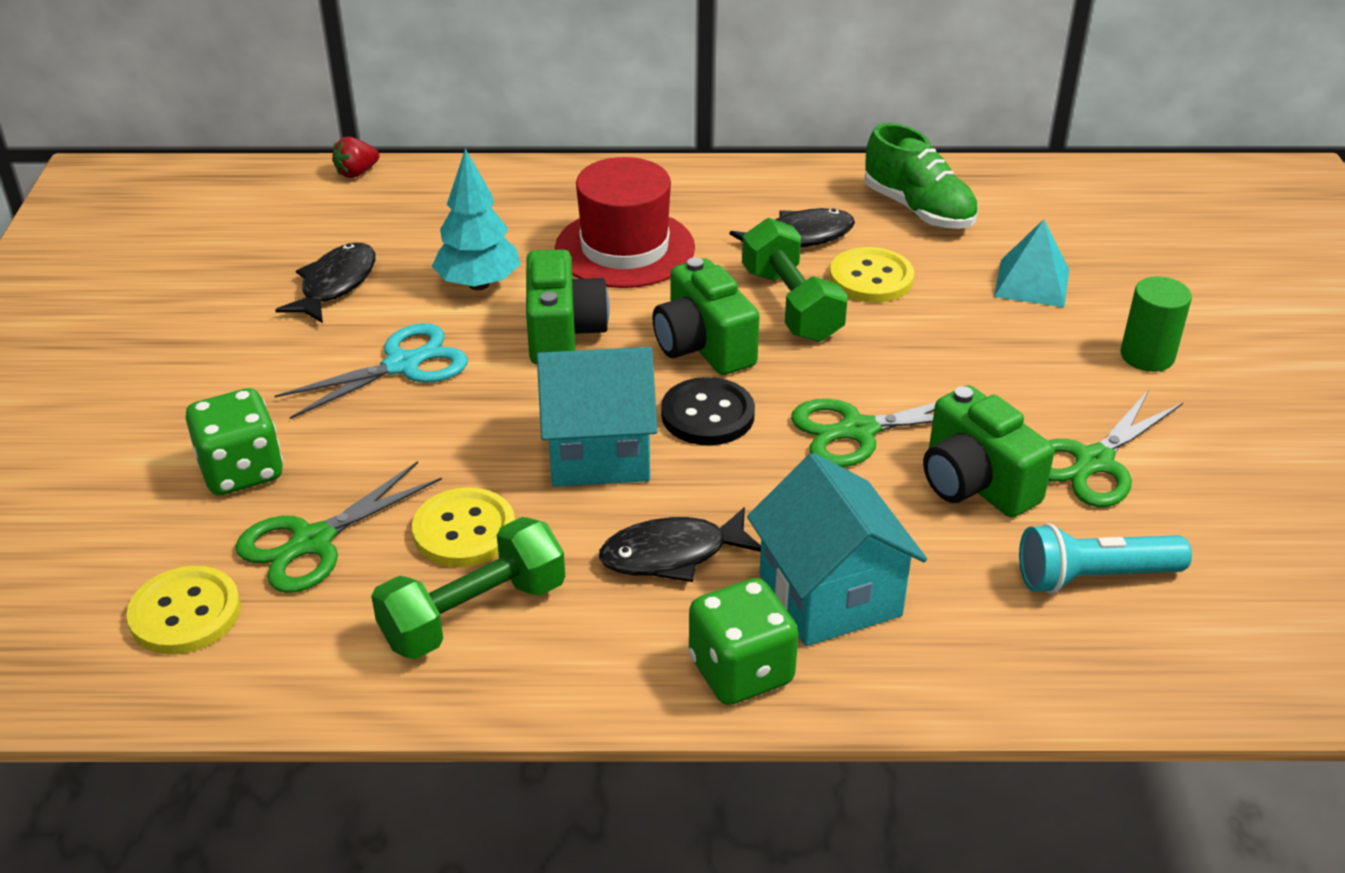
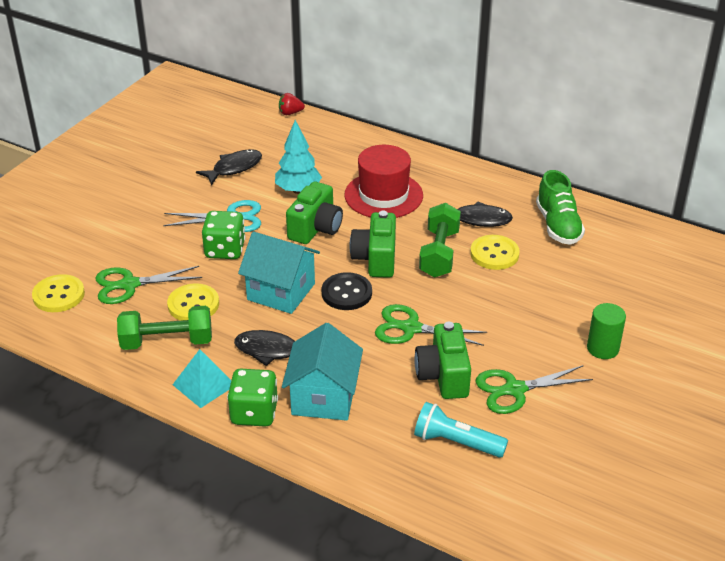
camera: 30 degrees right, 0 degrees up
green dice [186,388,283,495] -> green dice moved to [202,211,245,259]
turquoise pyramid [994,219,1069,307] -> turquoise pyramid moved to [173,349,231,408]

